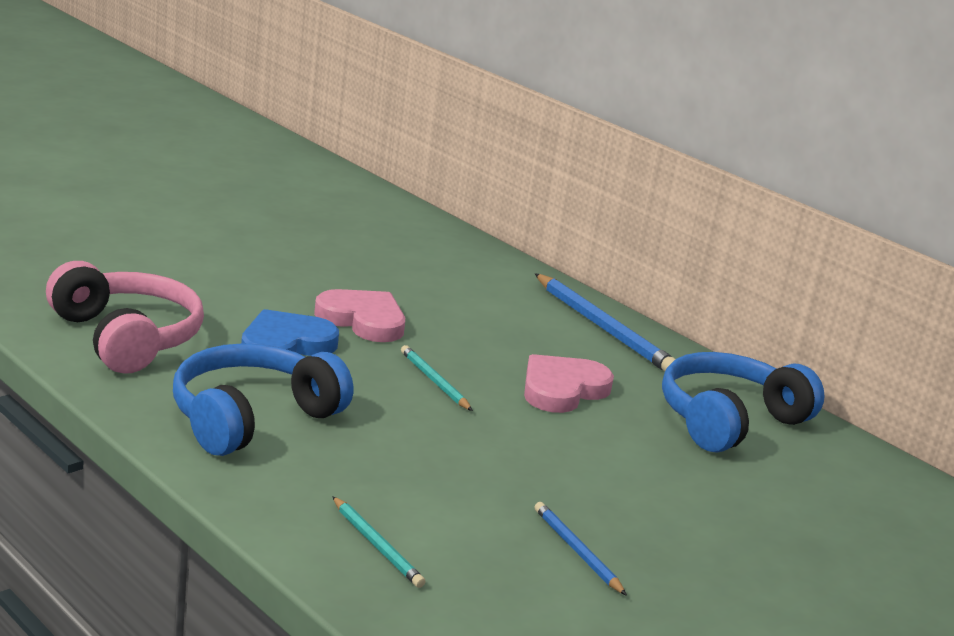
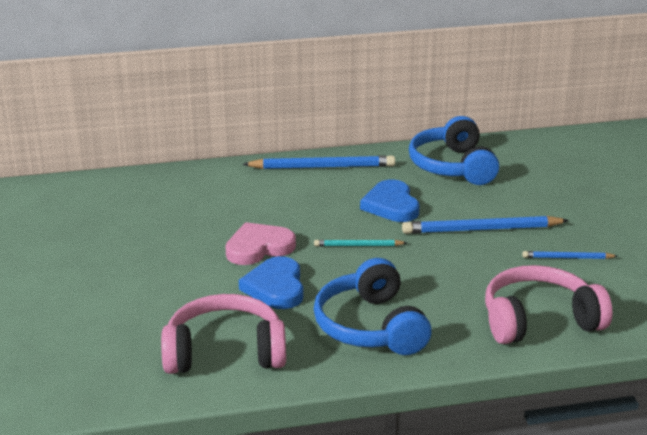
camera: 55 degrees left, 5 degrees up
turquoise pencil [332,496,426,588] -> pink headphones [485,265,613,344]
pink heart [524,354,614,413] -> blue heart [360,179,420,222]
none -> blue pencil [402,216,569,234]

